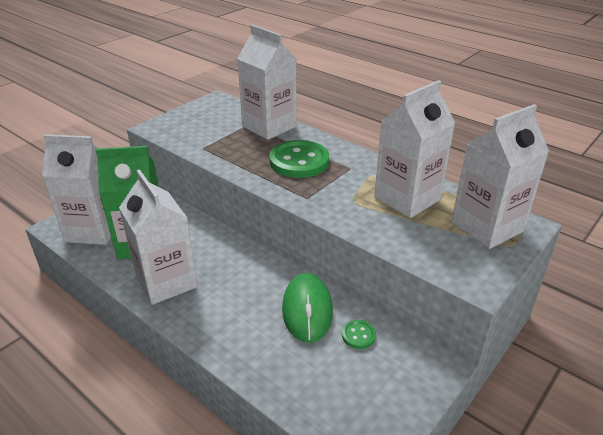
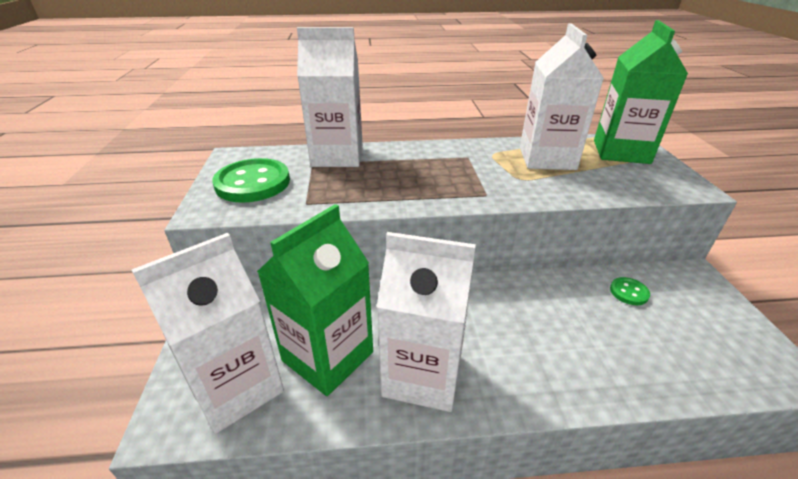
camera: 45 degrees left, 0 degrees up
green button [269,140,329,178] -> green button moved to [212,158,290,203]
green mouse [282,273,333,343] -> none
white carton [451,104,549,249] -> green carton [594,20,688,164]

